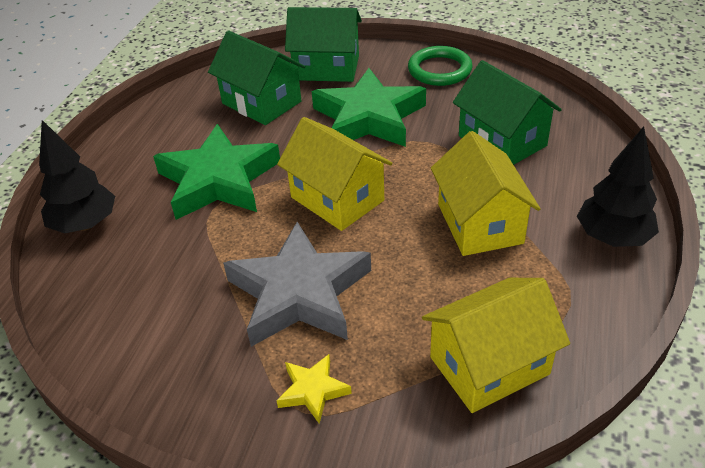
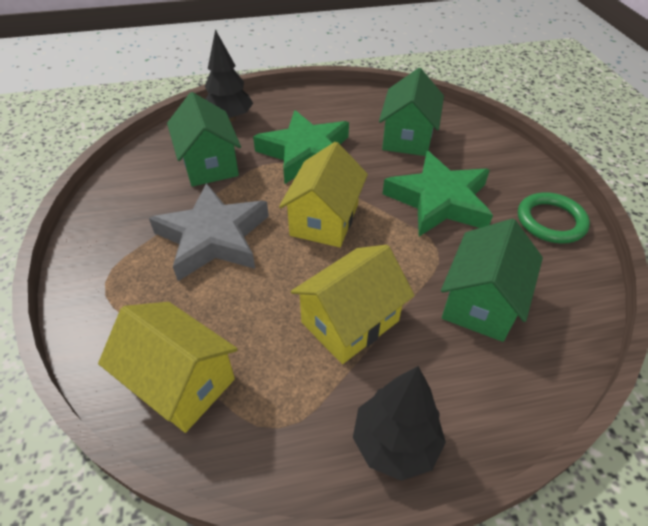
camera: 60 degrees right, 5 degrees up
yellow star [276,354,352,424] -> none
green house [285,7,362,82] -> green house moved to [167,92,241,187]

